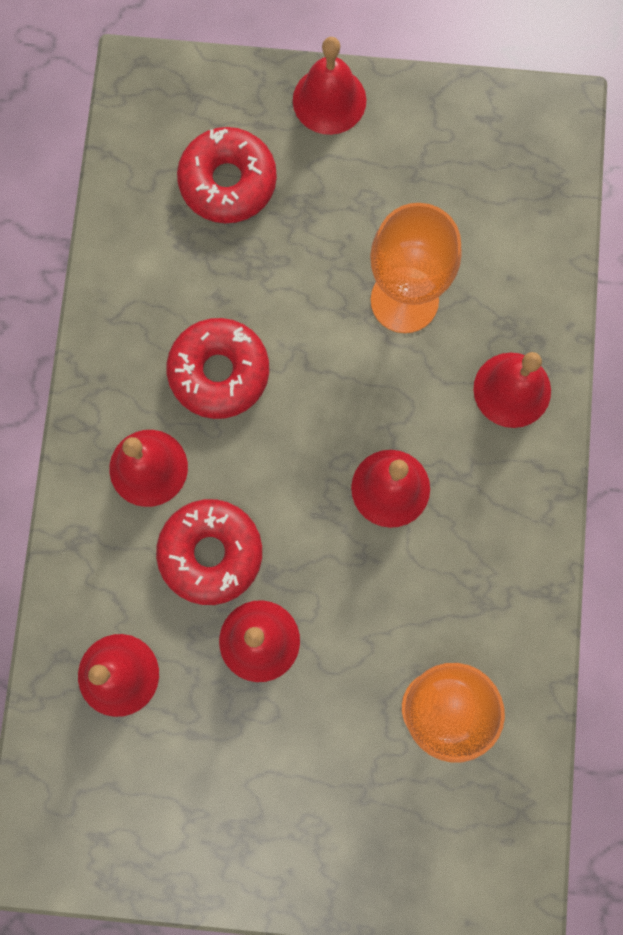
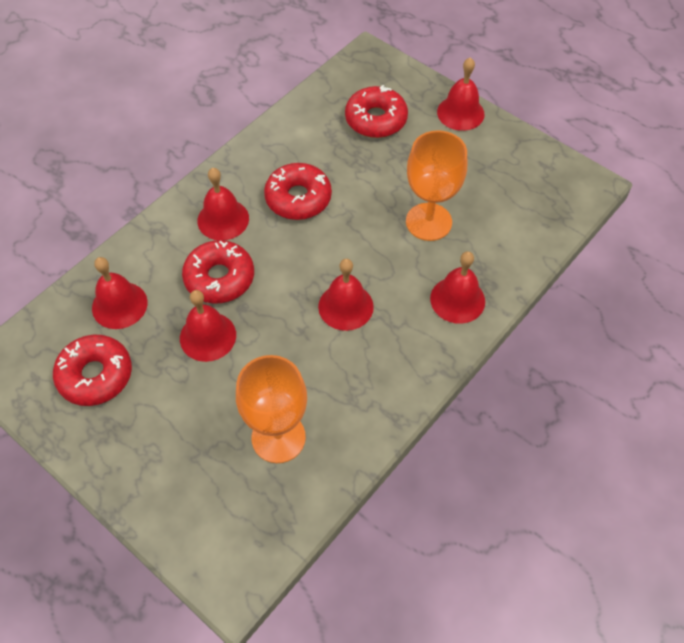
camera: 35 degrees right, 20 degrees down
none -> red donut [53,335,132,406]

